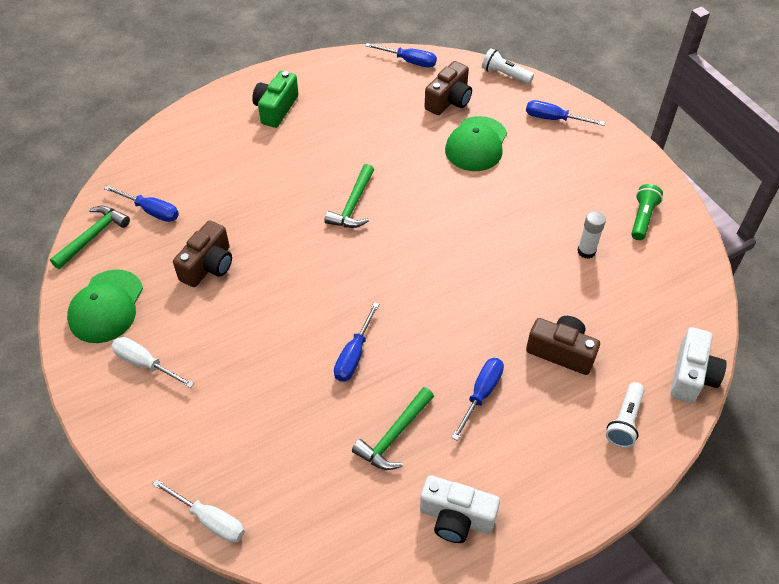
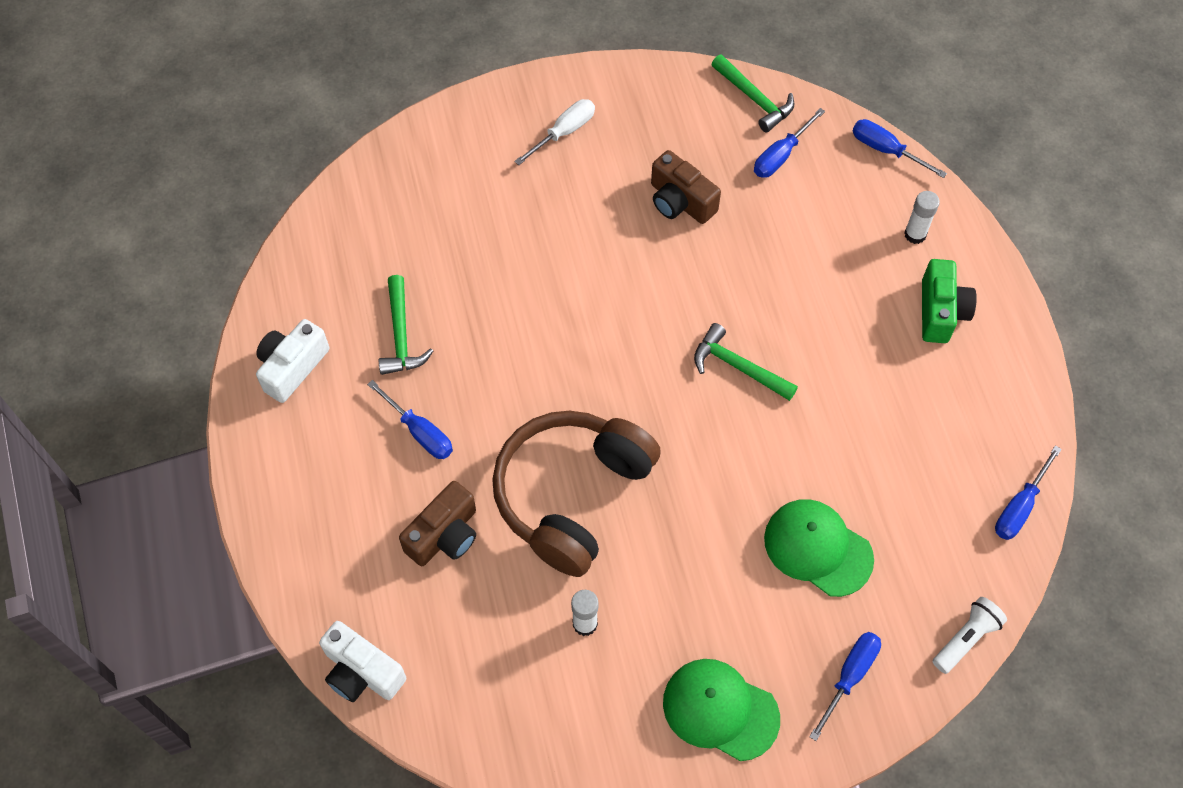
camera: 105 degrees right, 10 degrees up
green cap [67,269,143,343] -> green cap moved to [663,659,780,761]
white screwdriver [152,479,245,543] -> none
green camera [252,71,299,128] -> green camera turned 60 degrees clockwise [922,259,977,343]
blue screwdriver [334,302,379,382] -> blue screwdriver moved to [853,119,947,178]
green hammer [352,387,434,470] -> green hammer turned 150 degrees counterclockwise [379,275,433,375]
brown camera [424,61,472,115] -> none
white flashlight [606,382,645,448] -> none
green flashlight [631,184,663,240] -> none
none -> brown headphones [492,411,661,577]
none -> white glue stick [904,191,940,244]

